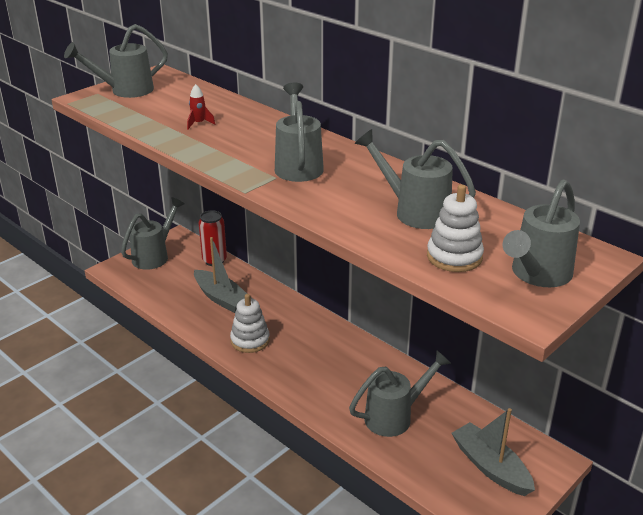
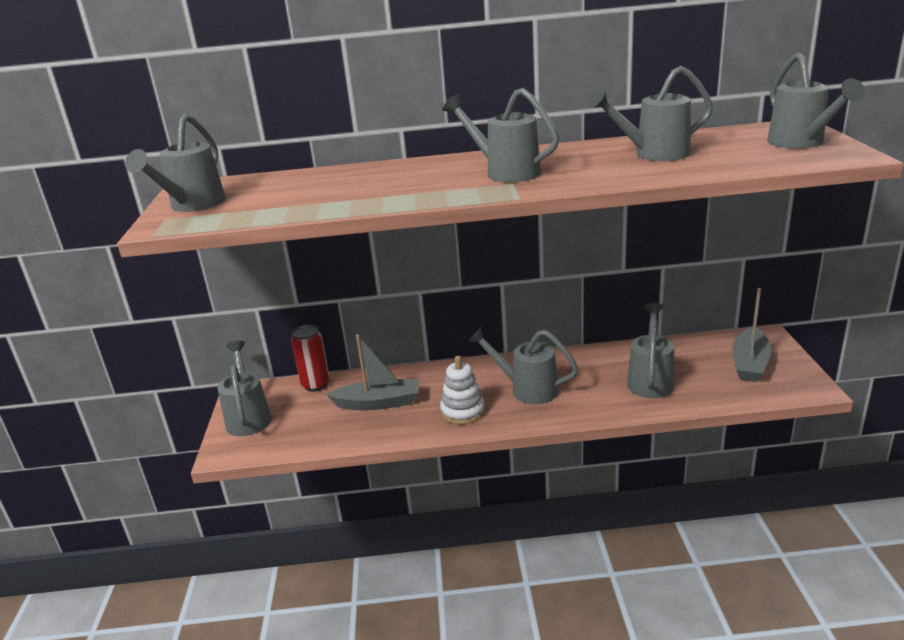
camera: 45 degrees left, 5 degrees down
red rocket [187,84,215,129] -> none
white stacking toy [427,185,484,272] -> none
grey boat [451,408,535,496] -> grey boat turned 75 degrees counterclockwise [733,288,771,382]
none -> grey watering can [468,328,578,404]

